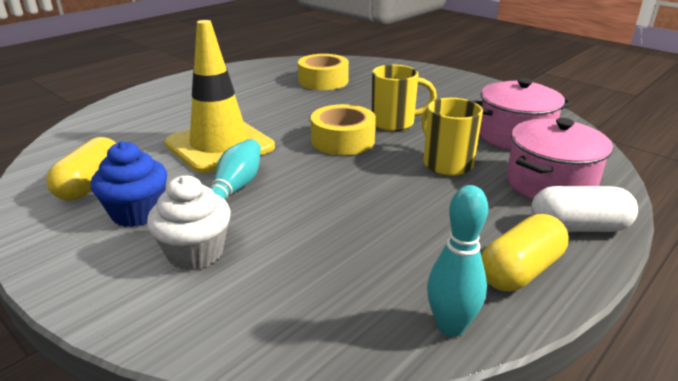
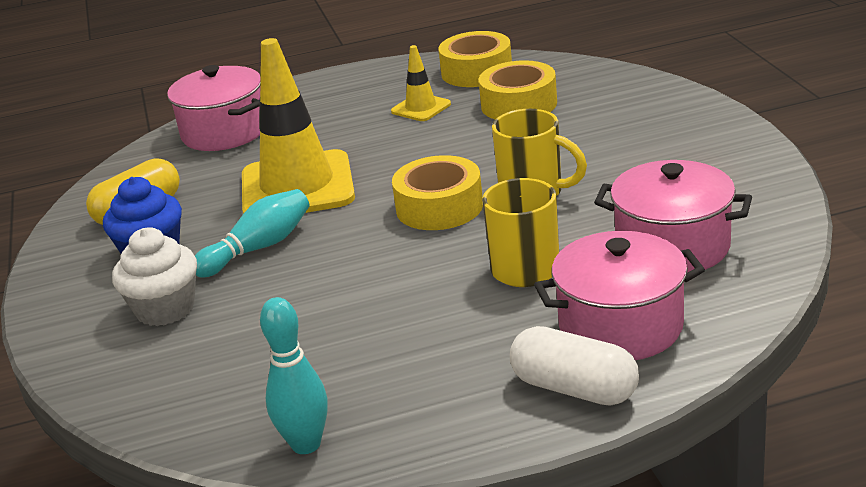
camera: 35 degrees right, 0 degrees up
yellow capsule [481,214,568,291] -> none
none -> pink pot [167,65,261,151]
none -> yellow traffic cone [391,45,451,121]
none -> yellow tape [438,31,512,87]

